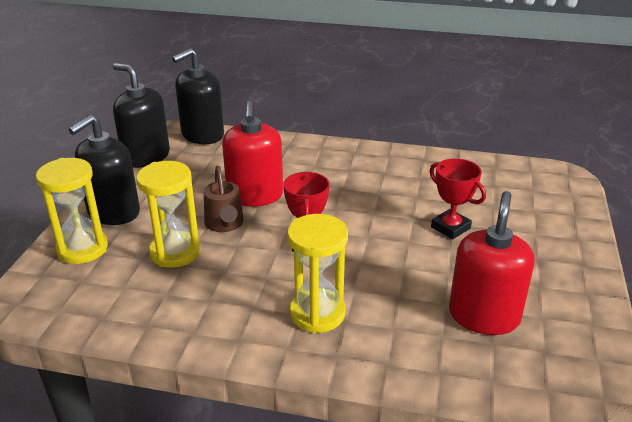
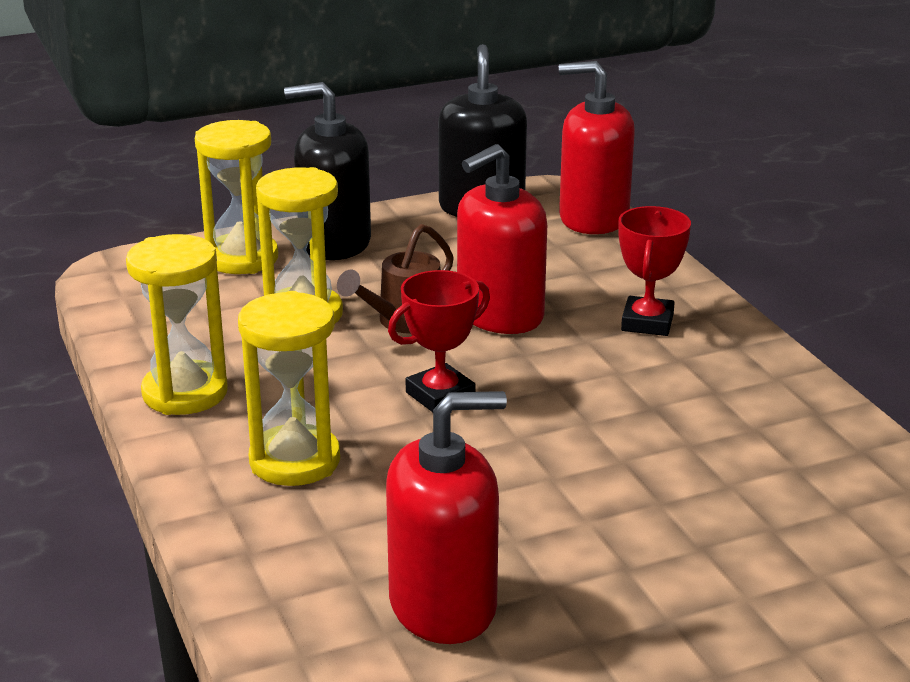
camera: 55 degrees right, 5 degrees down
black soap dispenser [172,48,224,144] -> red soap dispenser [559,61,635,234]
red trophy [429,158,486,239] -> red trophy moved to [618,206,691,336]
none -> yellow hourglass [126,234,228,415]

